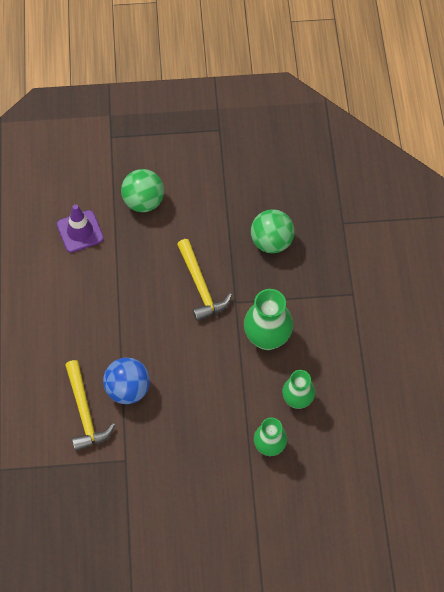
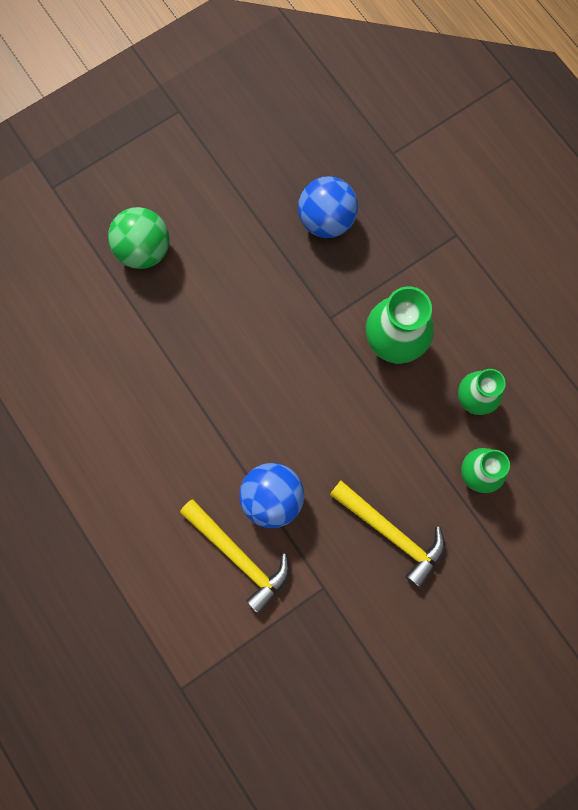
camera: 30 degrees left, 15 degrees up
purple traffic cone [57,204,104,253] -> none
yellow hammer [177,239,232,321] -> yellow hammer moved to [330,481,445,588]
green ball [251,209,295,253] -> blue ball [298,176,358,238]

